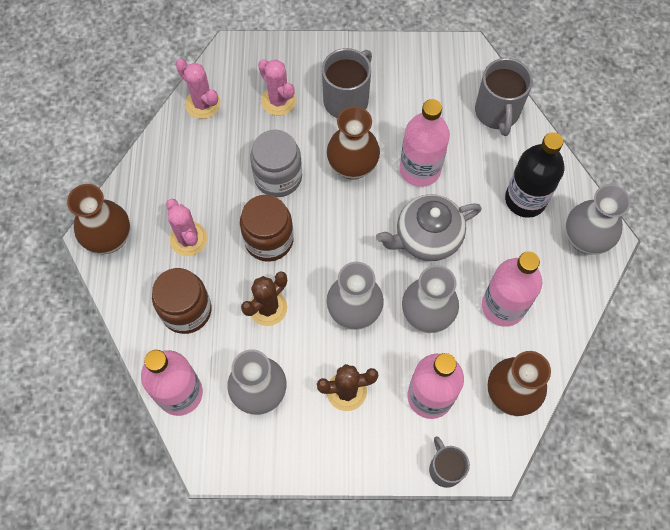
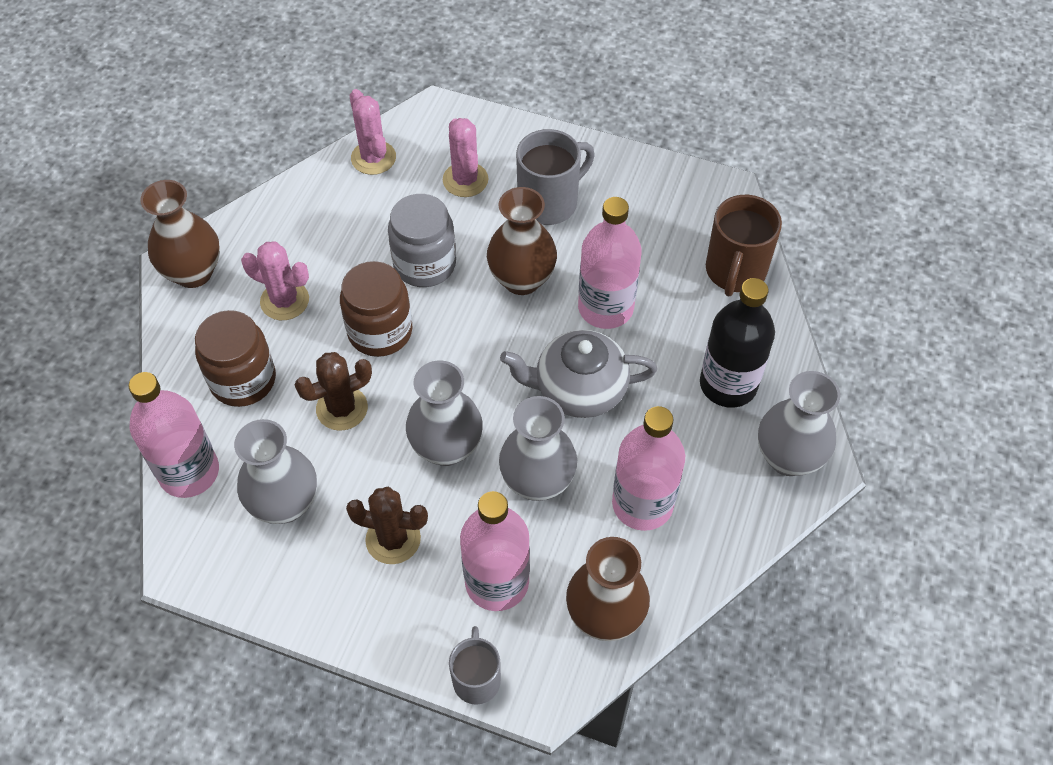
camera: 20 degrees right, 10 degrees down
pink cactus [166,199,207,256] -> pink cactus turned 60 degrees counterclockwise [241,241,309,320]
grey mug [475,58,533,136] -> brown mug [706,195,782,297]

